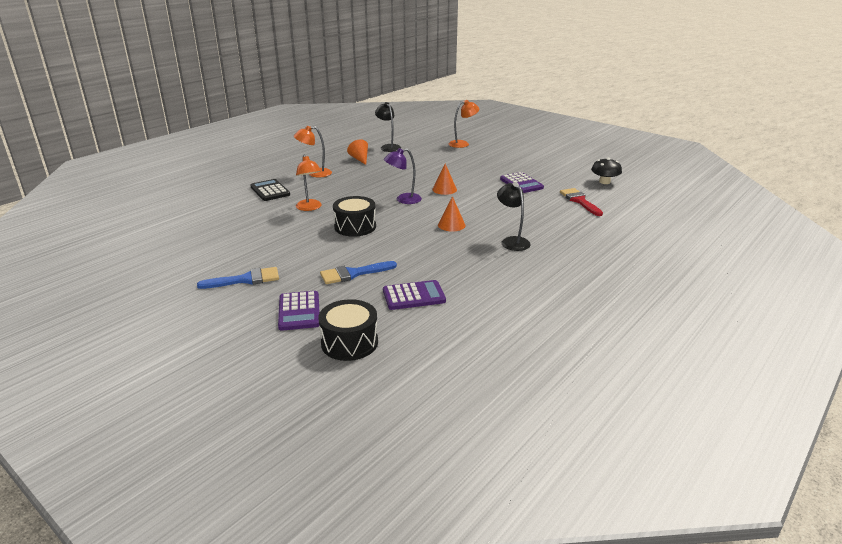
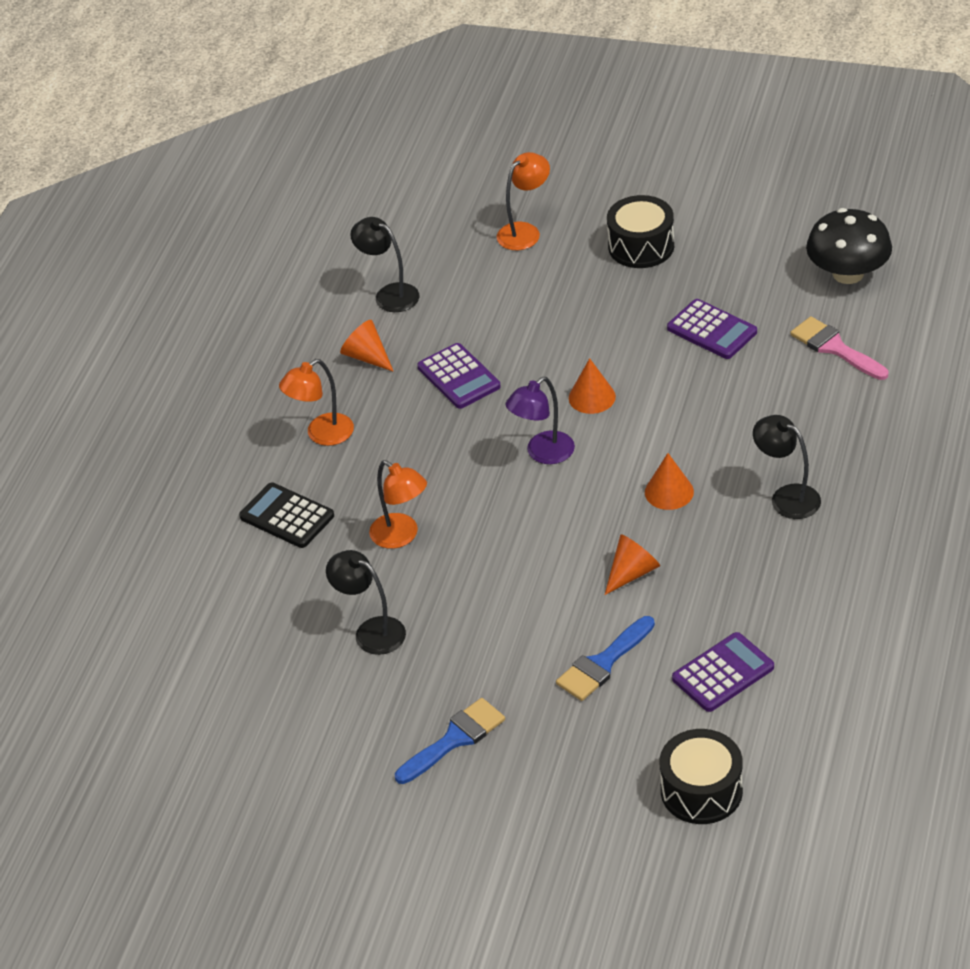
camera: 20 degrees left, 15 degrees up
purple calculator [278,291,320,331] -> purple calculator moved to [417,343,501,409]
black drum [333,196,376,237] -> black drum moved to [607,195,674,268]
red brush [560,188,603,216] -> pink brush [790,316,888,380]
black mushroom [591,158,622,184] -> black mushroom [806,208,892,284], size x1.51
none -> black lamp [326,550,406,655]
none -> orange cone [605,534,660,595]

